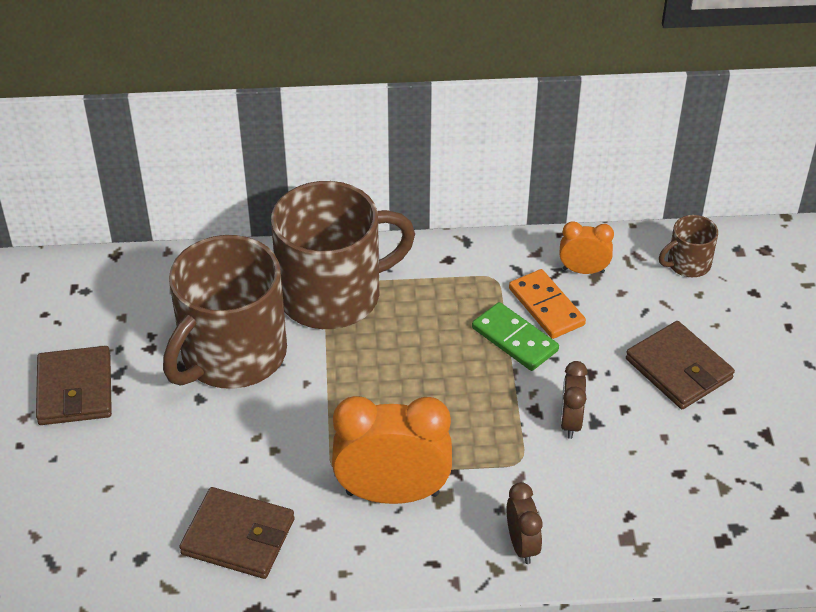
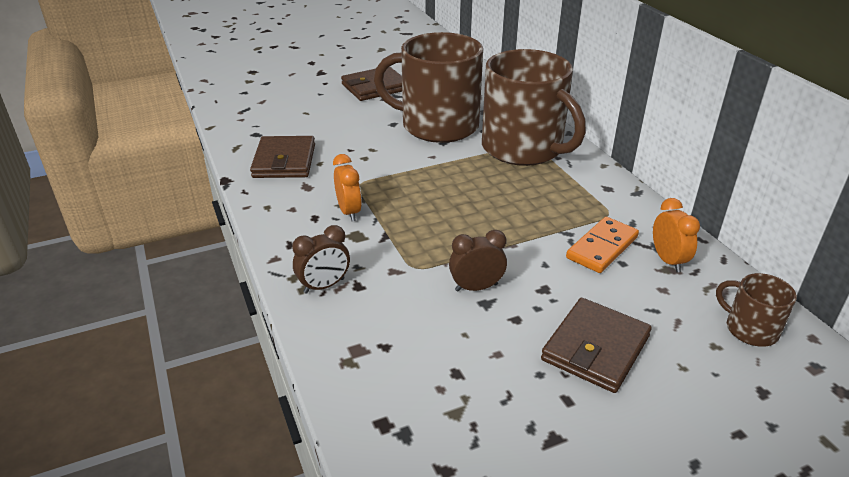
camera: 70 degrees right, 10 degrees down
orange clock [332,396,452,504] -> orange clock [333,154,362,221], size x0.51
green domino [472,302,559,371] -> none

